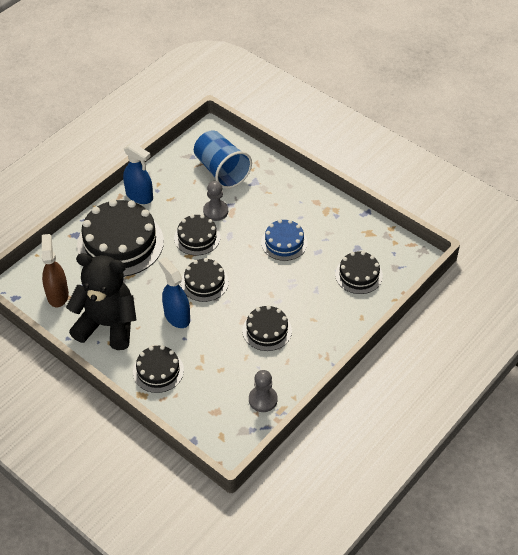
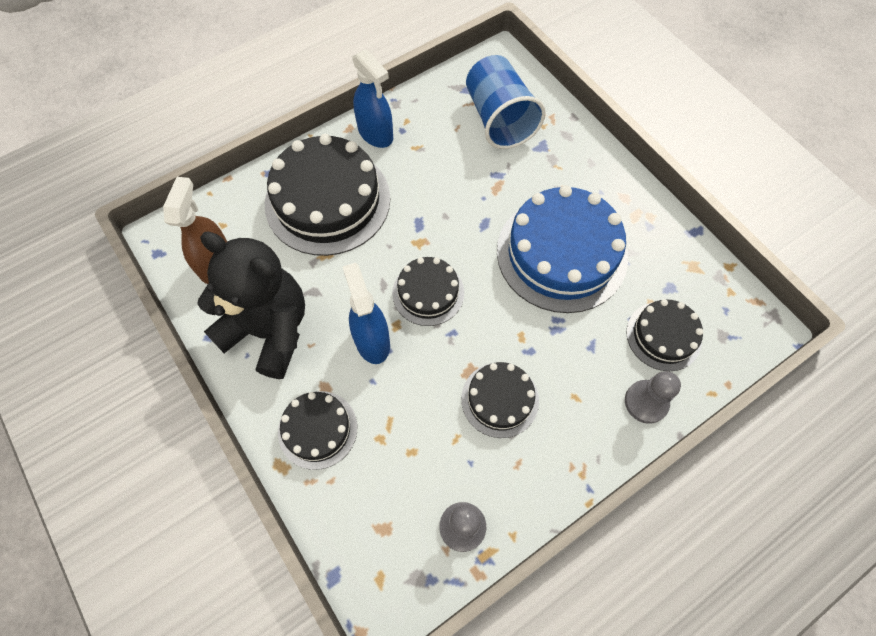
camera: 15 degrees right, 15 degrees up
black cake [174,214,220,256] -> none
grey pawn [203,181,228,221] -> grey pawn moved to [625,371,681,424]
blue cake [261,219,308,261] -> blue cake [497,185,628,313], size x1.86

